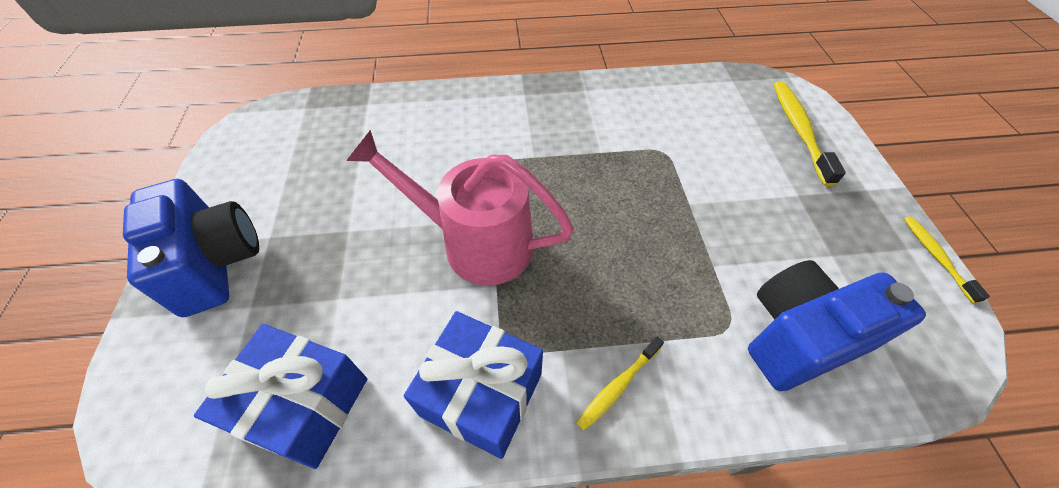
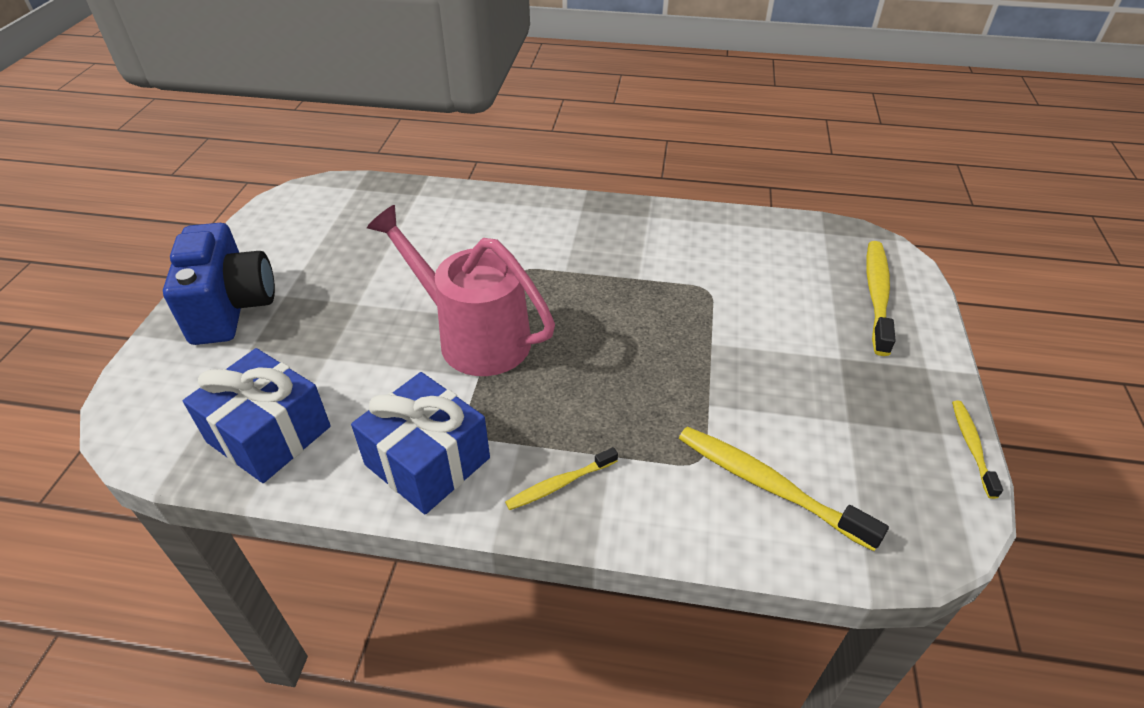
camera: 15 degrees right, 10 degrees down
blue camera [748,260,926,391] -> yellow toothbrush [679,427,889,551]

